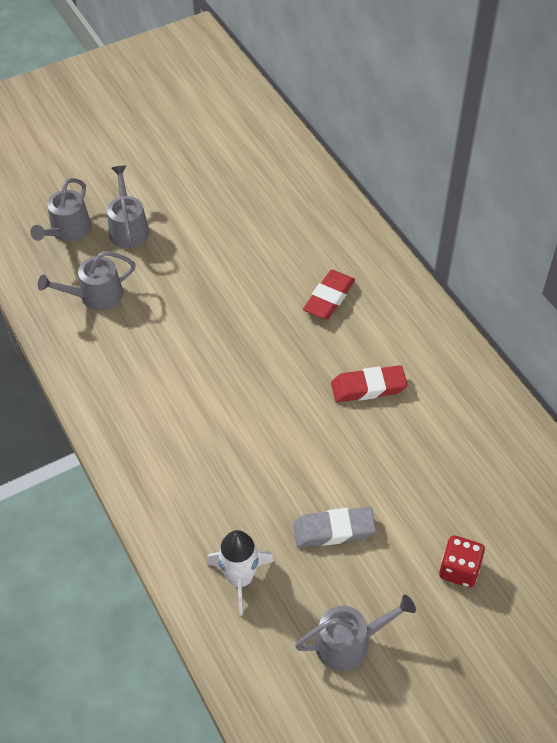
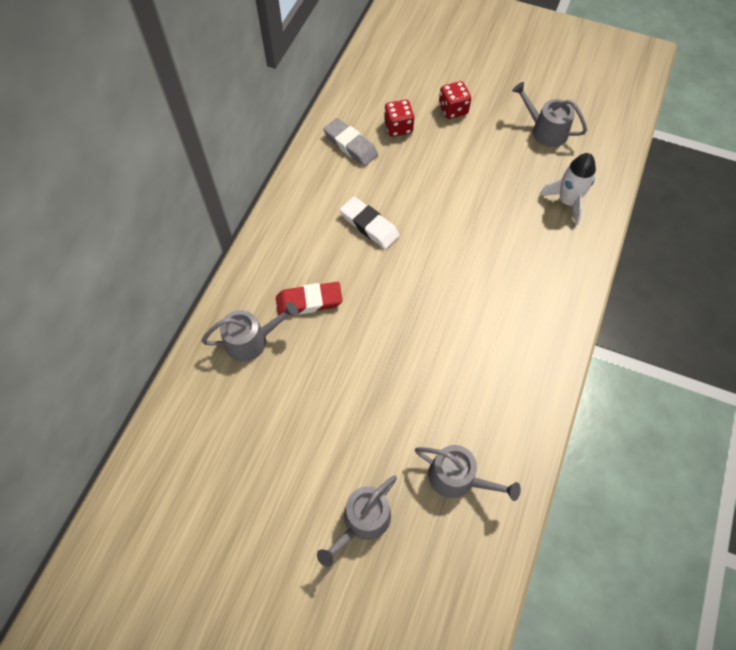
camera: 130 degrees left, 10 degrees up
grey watering can [30,178,91,242] -> grey watering can moved to [201,302,299,362]
grey eraser [293,507,376,547] -> grey eraser moved to [323,118,378,166]
red eraser [331,365,408,402] -> white eraser [340,197,399,249]
none -> red dice [384,100,415,137]

